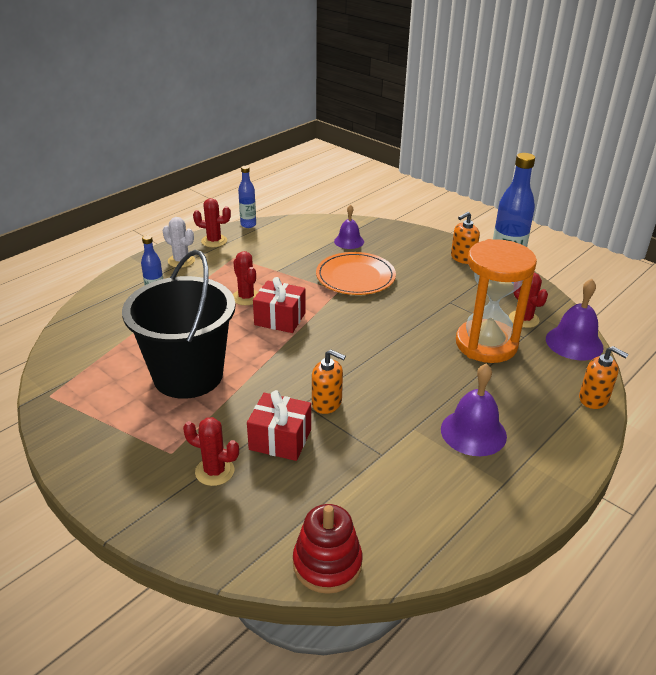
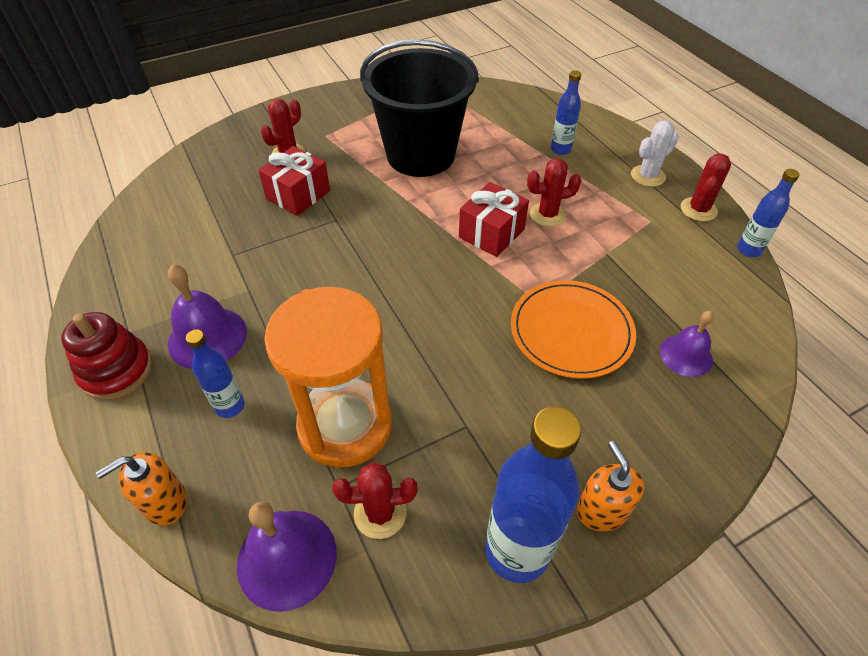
camera: 110 degrees right, 15 degrees up
red stacking toy [293,504,362,594] -> red stacking toy moved to [61,312,152,400]
orange soap dispenser [312,349,346,414] -> none
none -> blue bottle [186,329,245,418]

